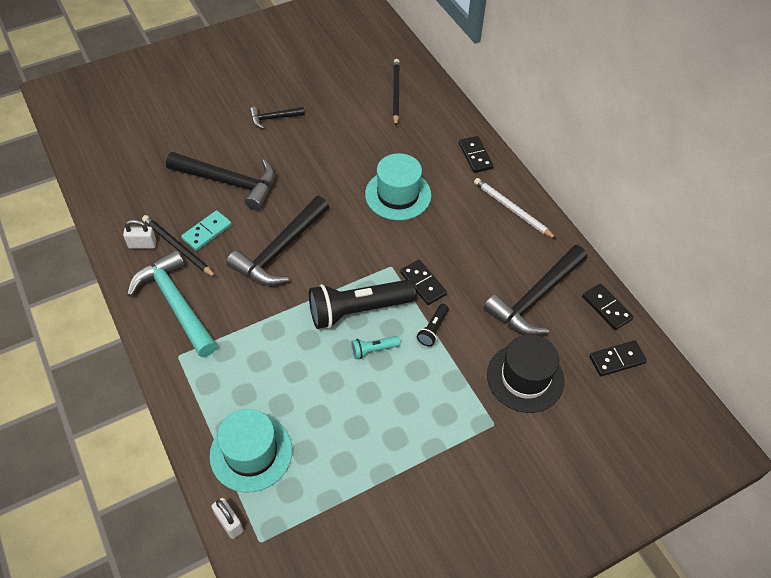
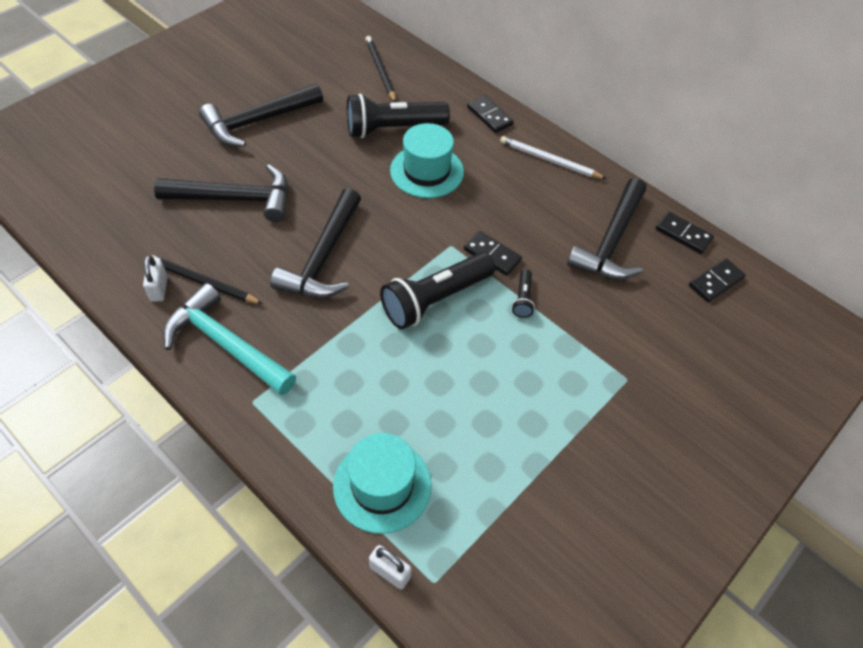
camera: 20 degrees left, 0 degrees up
white padlock [123,219,157,249] -> white padlock turned 75 degrees counterclockwise [143,255,168,302]
turquoise domino [181,210,232,251] -> none
black hammer [250,107,305,129] -> black hammer [199,84,323,147], size x1.95
turquoise flashlight [351,336,401,359] -> none
black hat [487,334,564,413] -> none
none -> black flashlight [347,94,450,138]

